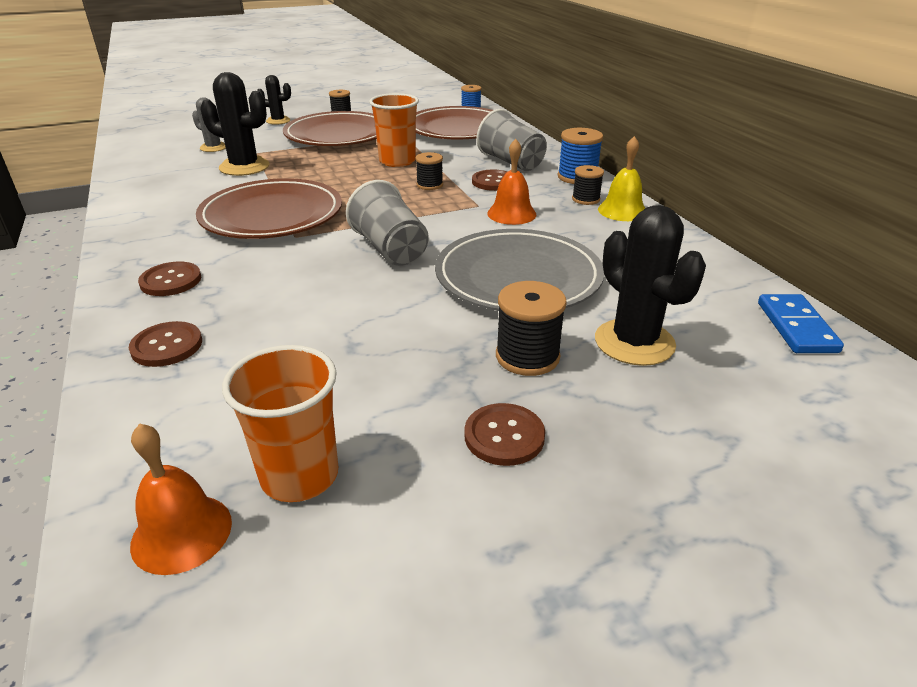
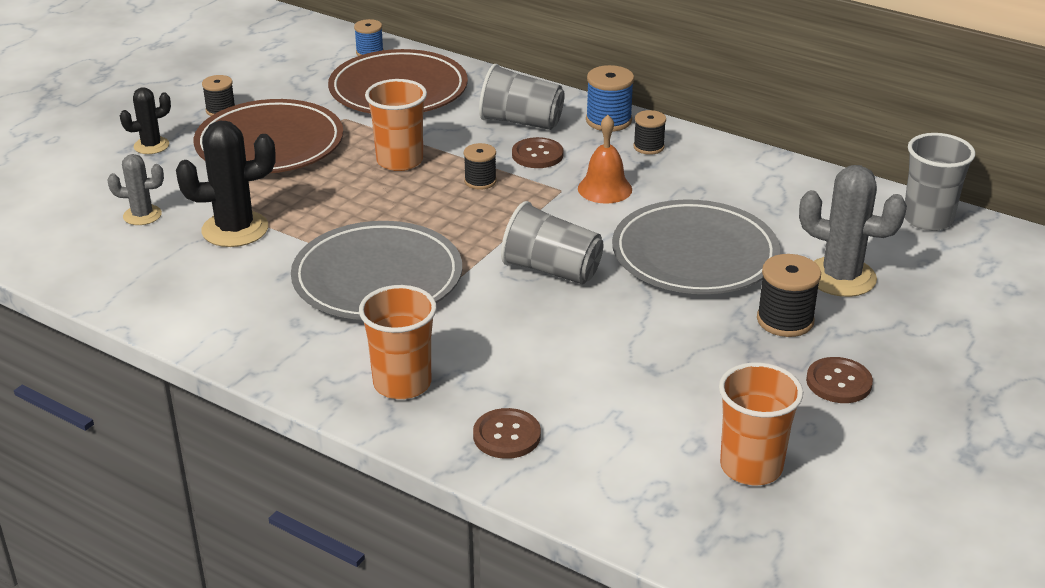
camera: 35 degrees left, 0 degrees up
orange bell [130,423,232,575] -> none
brown button [138,262,201,296] -> orange cup [359,285,437,399]
brown plate [196,178,342,239] -> grey plate [291,221,462,320]
black cactus [595,205,706,366] -> grey cactus [799,165,907,297]
yellow bell [598,136,645,221] -> none
blue domino [758,294,844,353] -> grey cup [904,133,976,231]

